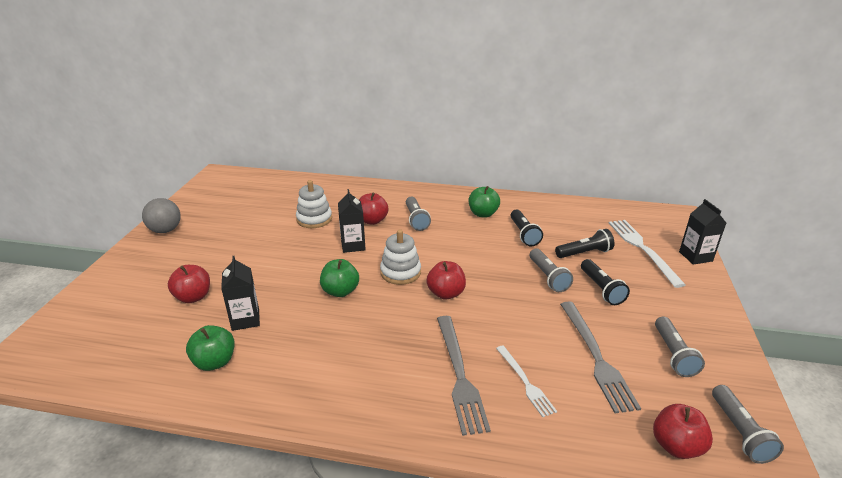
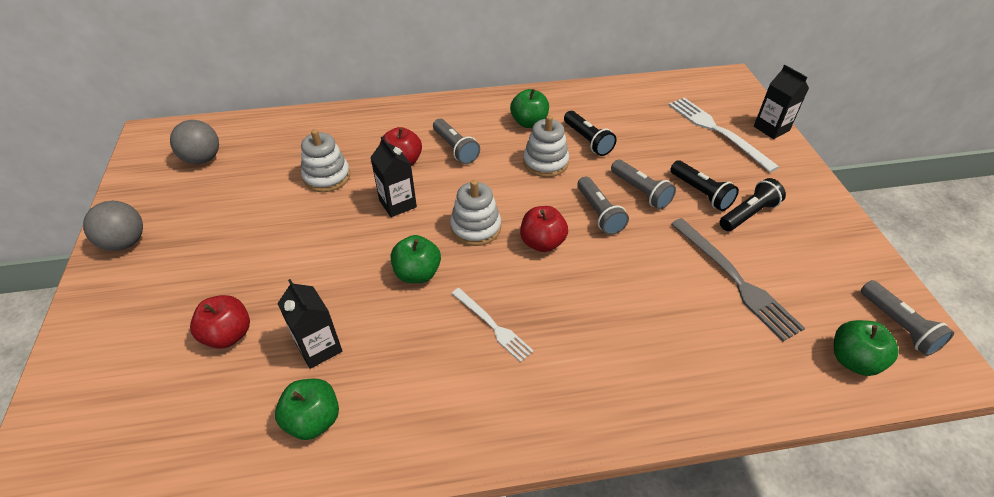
camera: 20 degrees left, 15 degrees up
grey fork [437,316,491,436] -> none
white fork [496,346,557,417] -> white fork moved to [451,288,534,362]
black flashlight [555,229,614,258] -> black flashlight moved to [720,178,786,231]
red apple [653,404,713,459] -> green apple [834,320,899,376]
grey flashlight [655,316,705,377] -> grey flashlight moved to [577,177,629,235]
none -> grey ball [170,120,219,164]
none -> white stacking toy [523,115,569,177]

